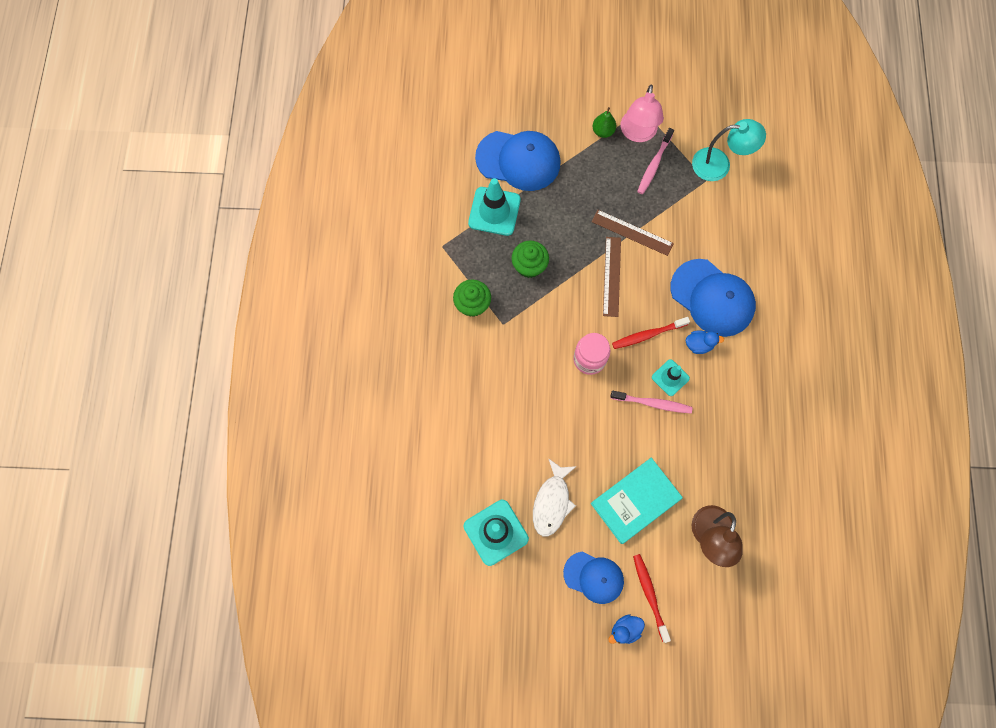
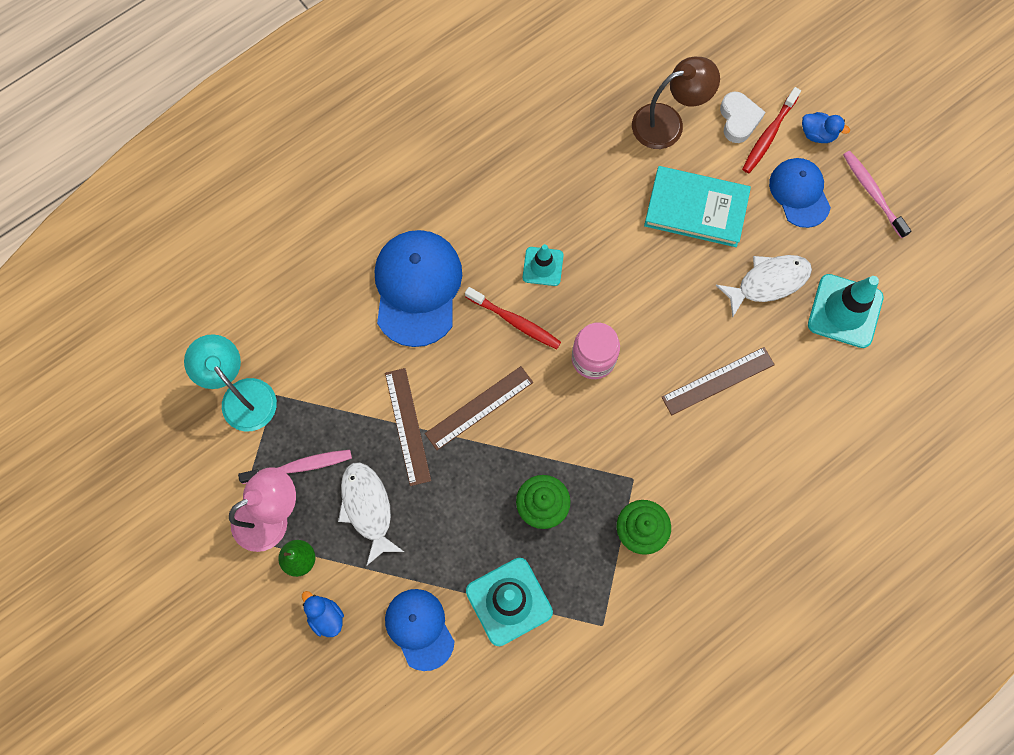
camera: 130 degrees left, 0 degrees up
blue cap [475,131,561,191] -> blue cap [385,589,455,671], size x0.63
pink toothbrush [611,391,693,413] -> pink toothbrush moved to [843,151,911,238]
blue duck [686,330,724,354] -> blue duck moved to [302,591,344,637]
none -> white fish [338,462,404,566]
none -> brown ruler [662,347,775,415]
none -> white heart [720,92,765,143]

